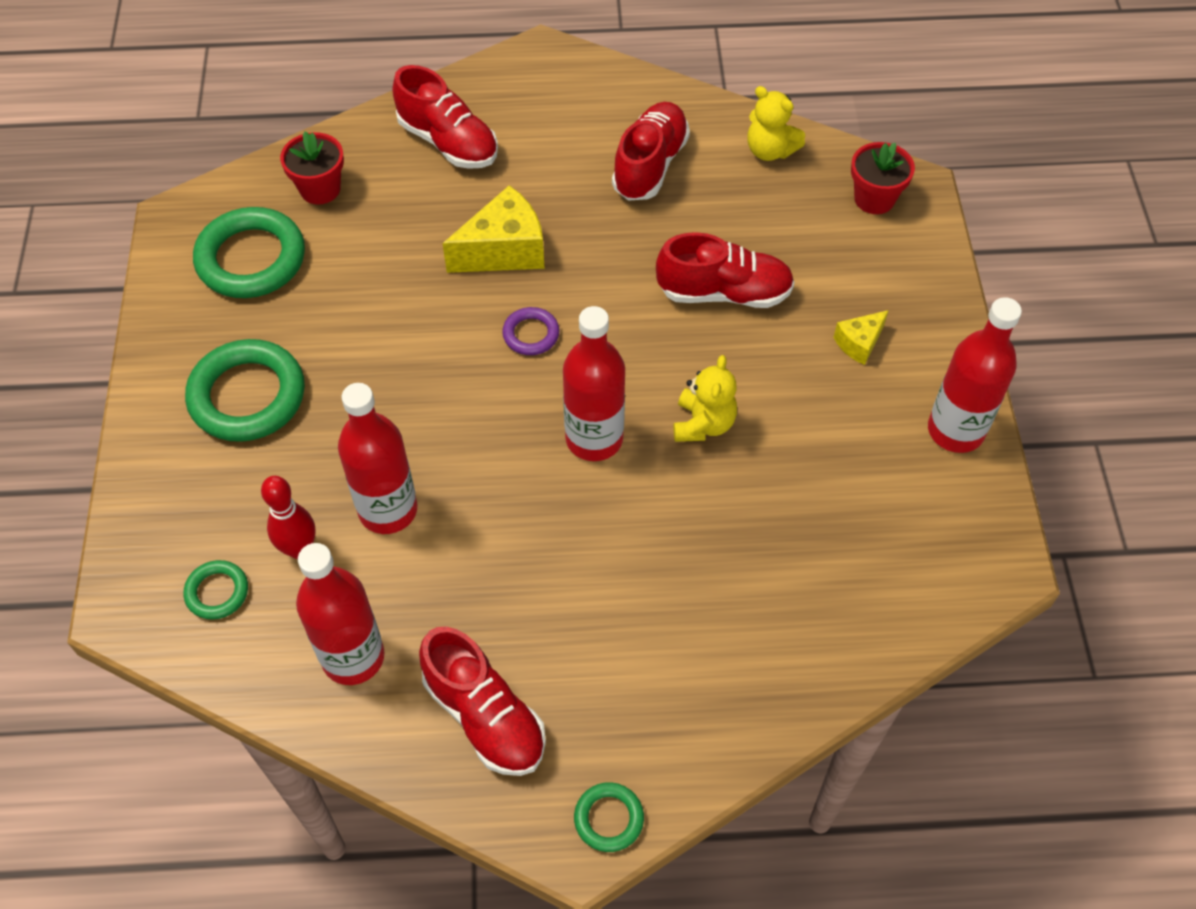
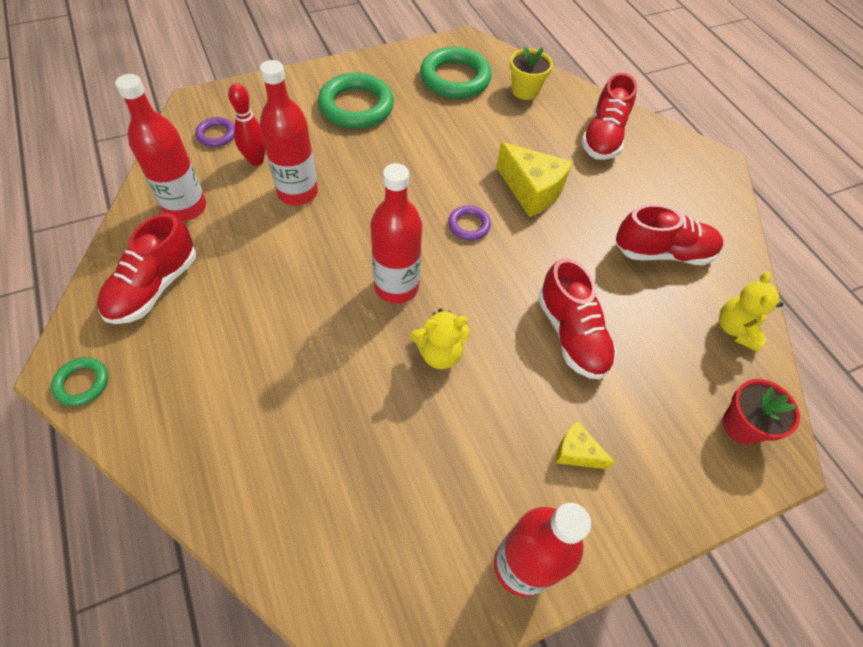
camera: 65 degrees right, 0 degrees up
green ring [184,560,248,620] -> purple ring [195,117,235,147]
red flower pot [280,131,344,205] -> yellow flower pot [510,46,553,100]

